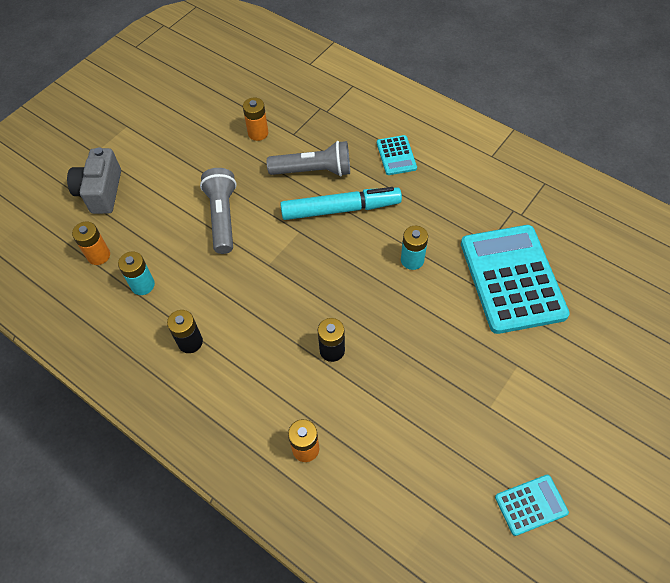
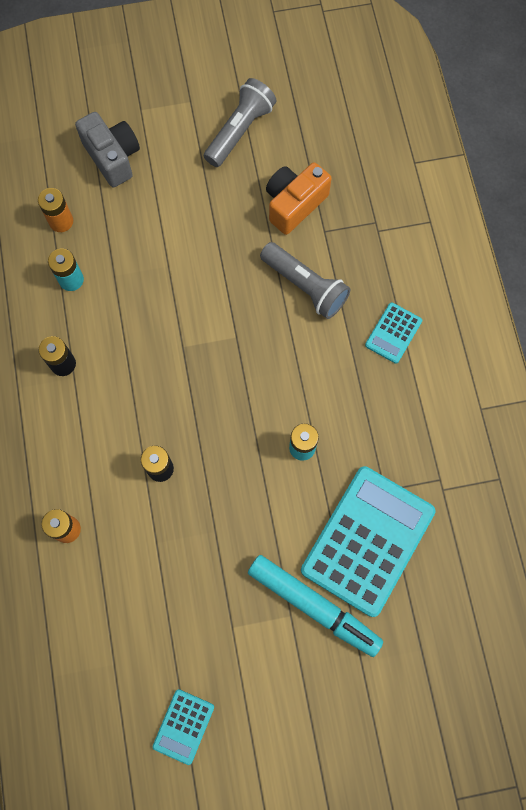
camera: 40 degrees right, 15 degrees up
grey camera [67,147,121,214] -> grey camera turned 105 degrees clockwise [75,112,140,187]
grey flashlight [200,168,237,254] -> grey flashlight moved to [204,78,276,167]
orange battery [243,97,268,141] -> orange camera [266,162,332,235]
turquoise marker [280,187,402,220] -> turquoise marker moved to [248,555,383,657]
turquoise calculator [495,475,569,536] -> turquoise calculator turned 90 degrees clockwise [153,689,214,765]

